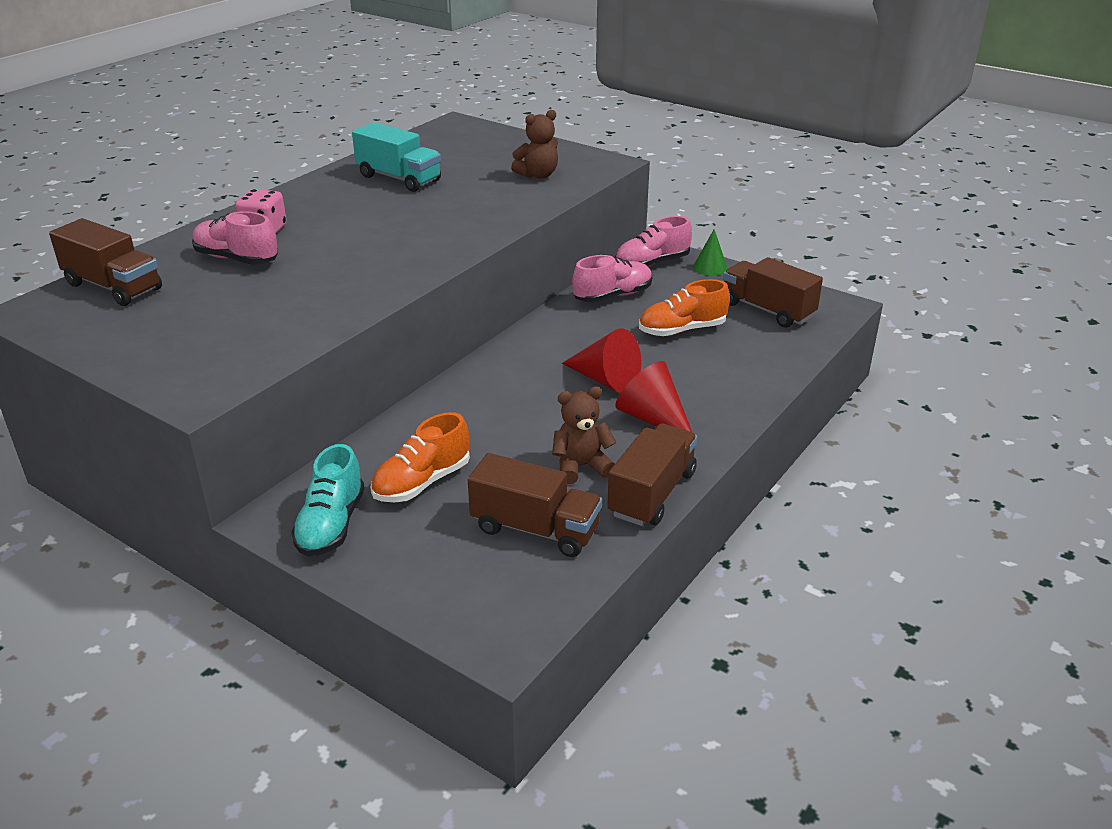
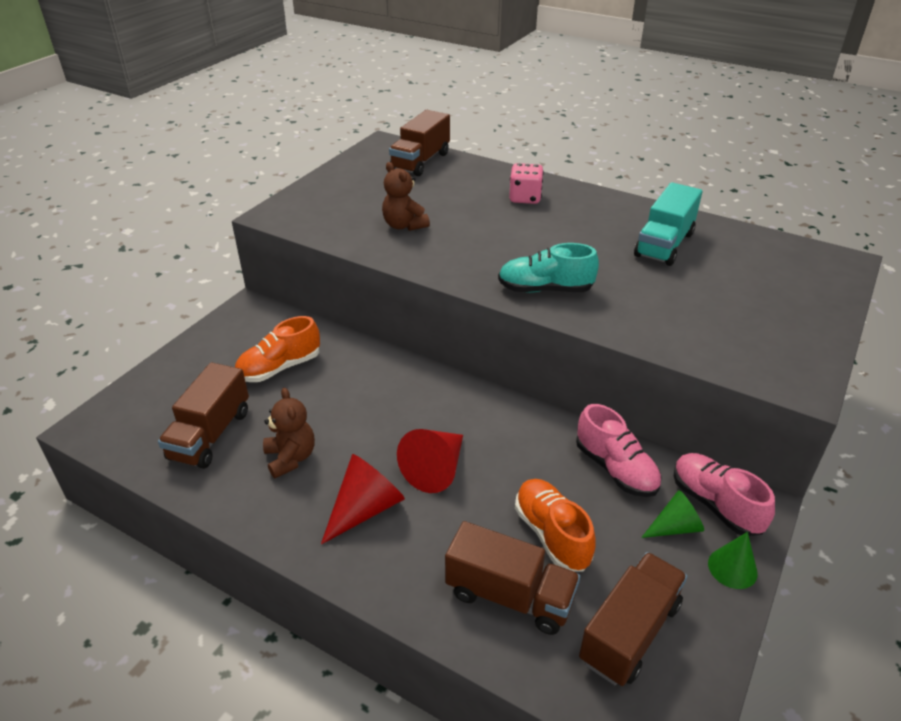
camera: 85 degrees right, 5 degrees up
pink shoe [192,211,278,265] -> none
turquoise shoe [291,444,365,557] -> turquoise shoe moved to [498,243,599,293]
orange shoe [370,412,470,502] -> orange shoe turned 75 degrees counterclockwise [235,316,320,382]
brown teddy bear [511,110,558,178] -> brown teddy bear moved to [382,162,430,231]
brown truck [607,423,697,526] -> brown truck moved to [445,521,580,635]
none -> green cone [641,490,704,538]

